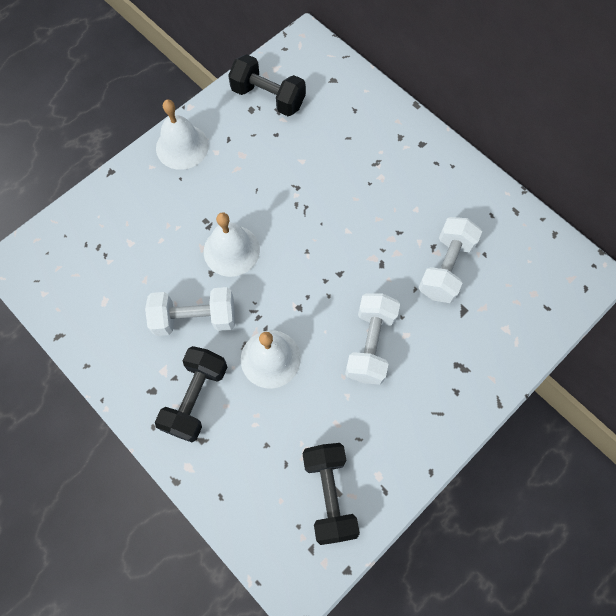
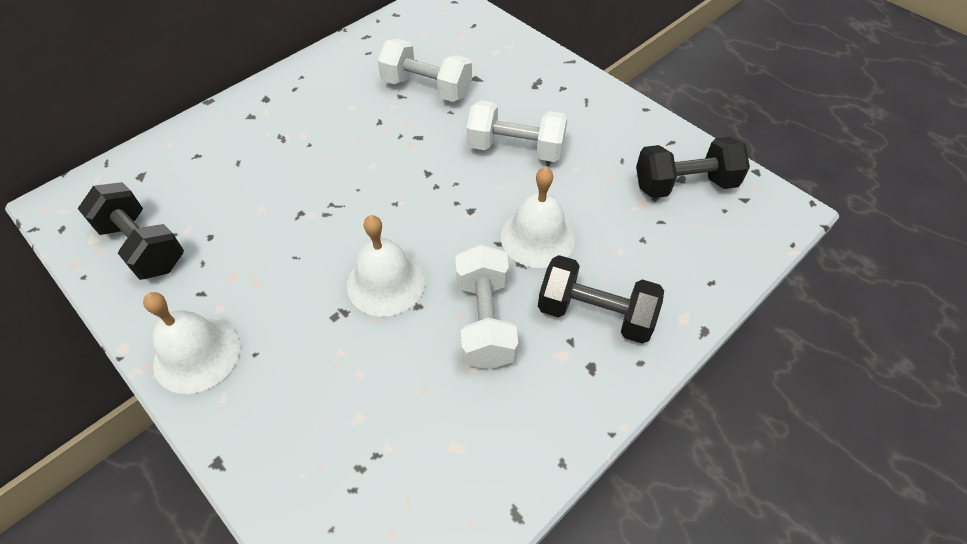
camera: 90 degrees left, 15 degrees down
black dumbbell [228,54,306,116] -> black dumbbell turned 75 degrees counterclockwise [78,182,184,280]

